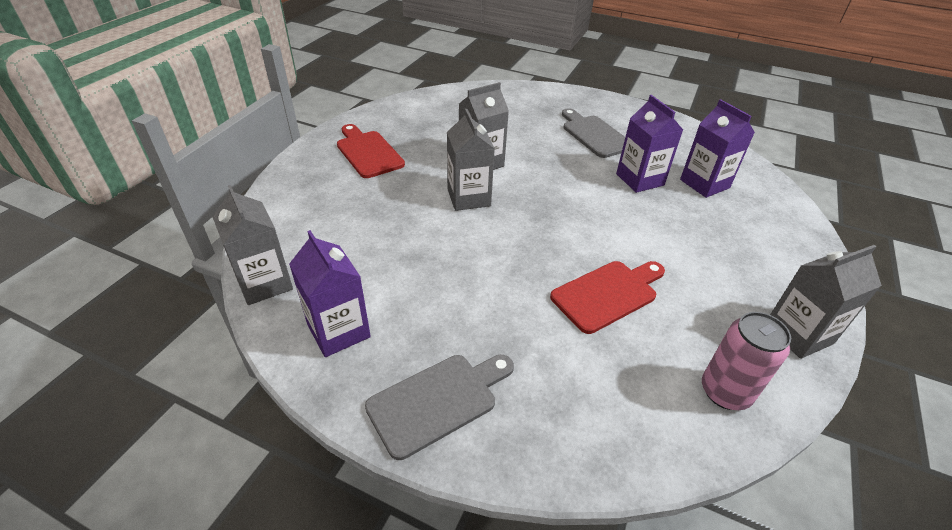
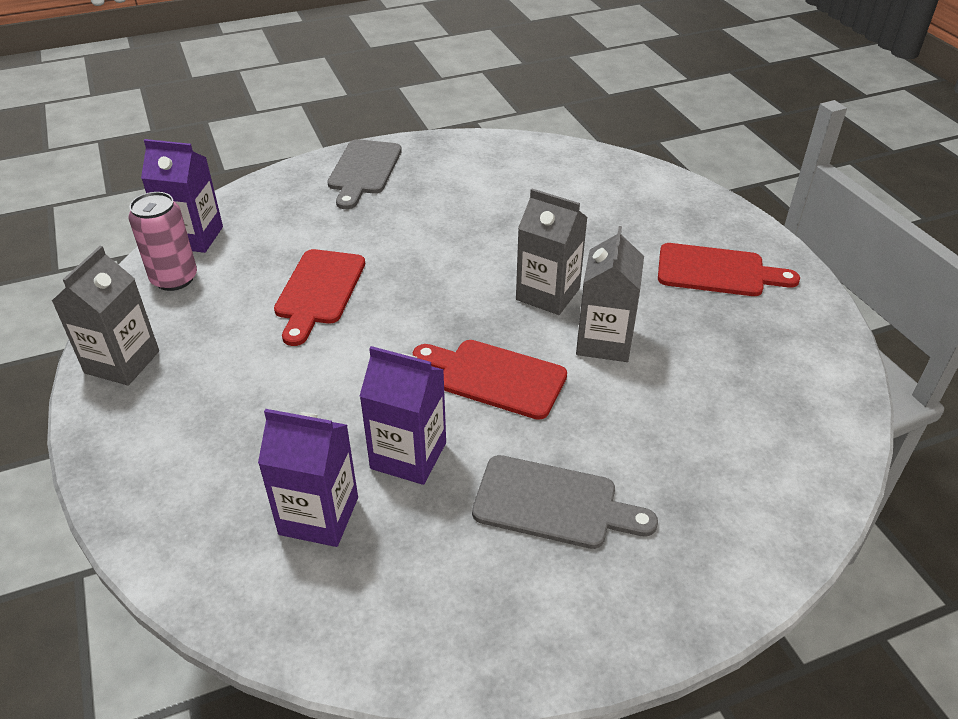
camera: 135 degrees right, 0 degrees up
grey carton [212,185,293,305] -> none
purple carton [289,230,371,357] -> purple carton moved to [141,139,223,253]
none -> red cutting board [413,340,567,420]

